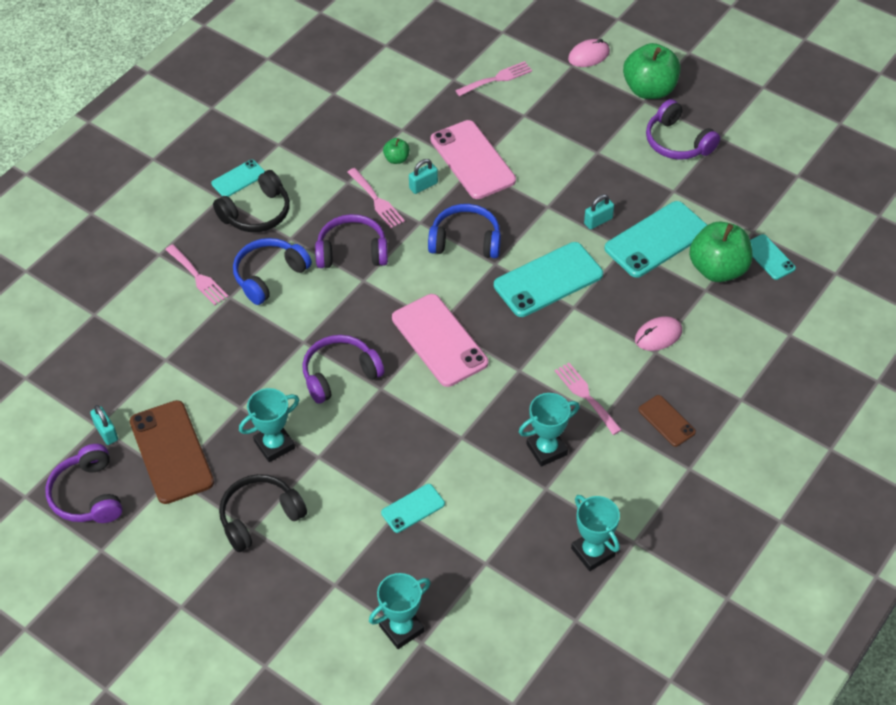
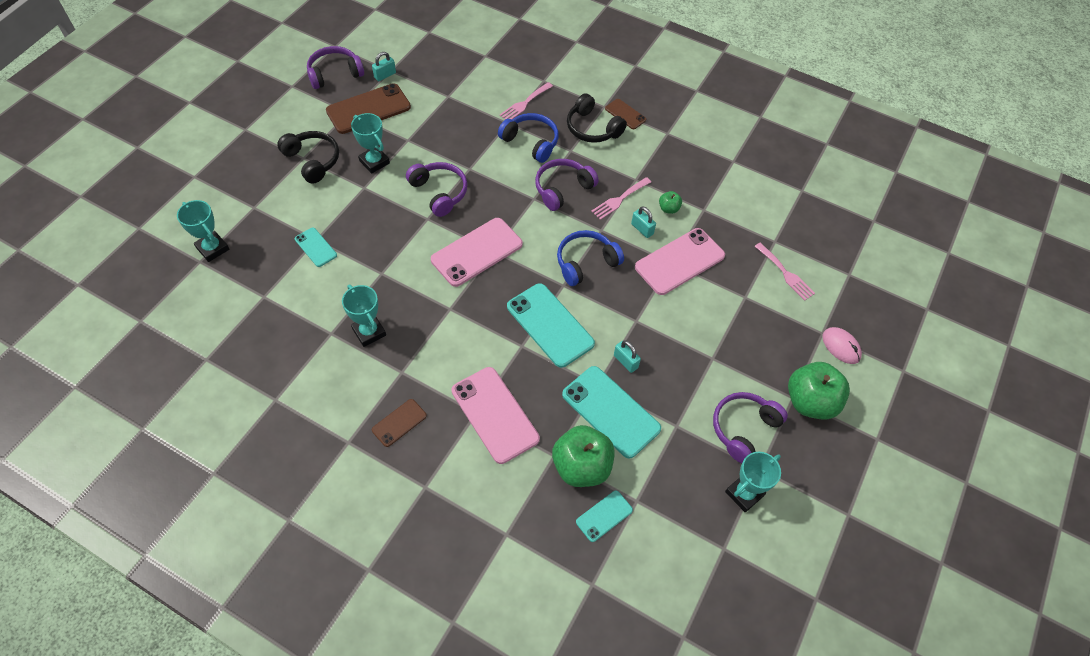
camera: 80 degrees right, 5 degrees up
turquoise phone [211,160,265,197] -> brown phone [605,99,646,129]
purple headphones [315,214,388,268] -> purple headphones turned 120 degrees counterclockwise [535,159,599,211]
blue headphones [428,204,501,258] -> blue headphones turned 120 degrees counterclockwise [557,230,624,286]
pink fork [555,363,622,435] -> none
turquoise trophy [571,495,620,571] -> turquoise trophy moved to [725,452,781,512]
pink mouse [635,316,682,351] -> pink phone [451,367,540,464]

